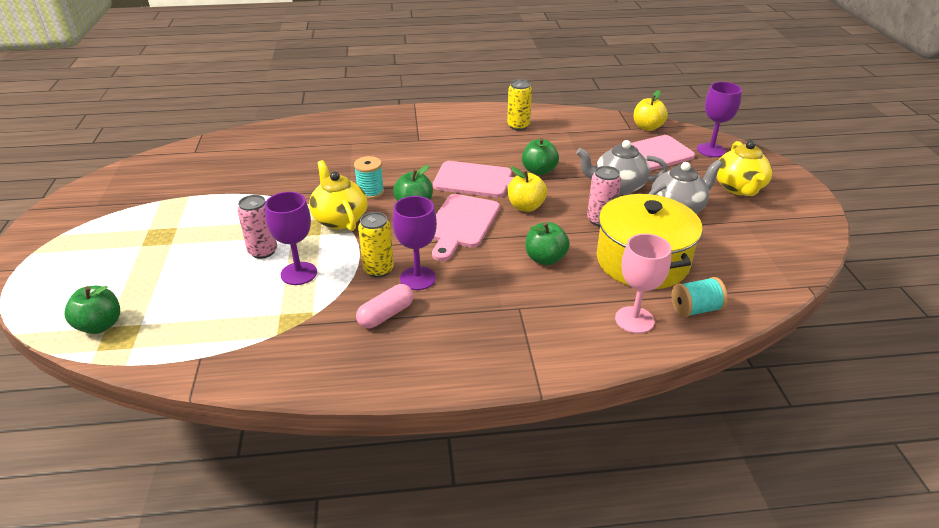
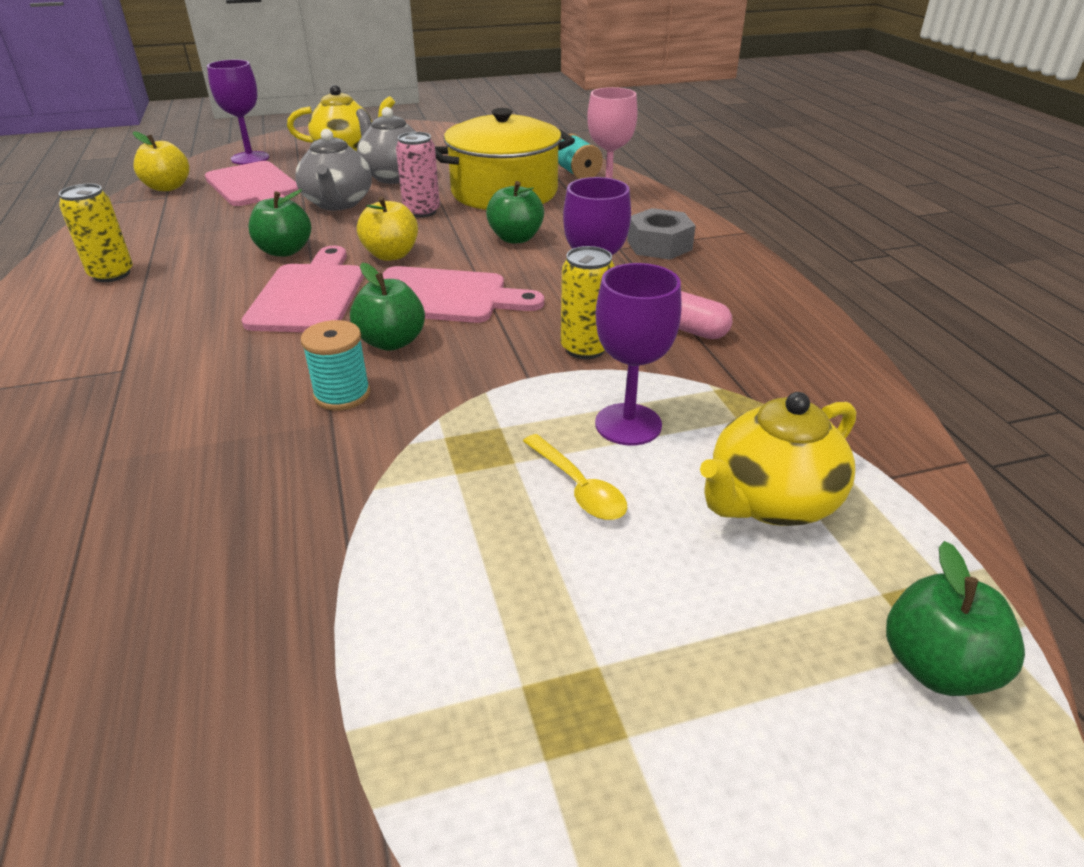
camera: 100 degrees left, 0 degrees up
pink can [237,195,277,259] -> yellow spoon [523,434,627,520]
yellow teapot [309,160,367,231] -> yellow teapot moved to [700,392,856,526]
none -> grey nut [627,208,696,260]

